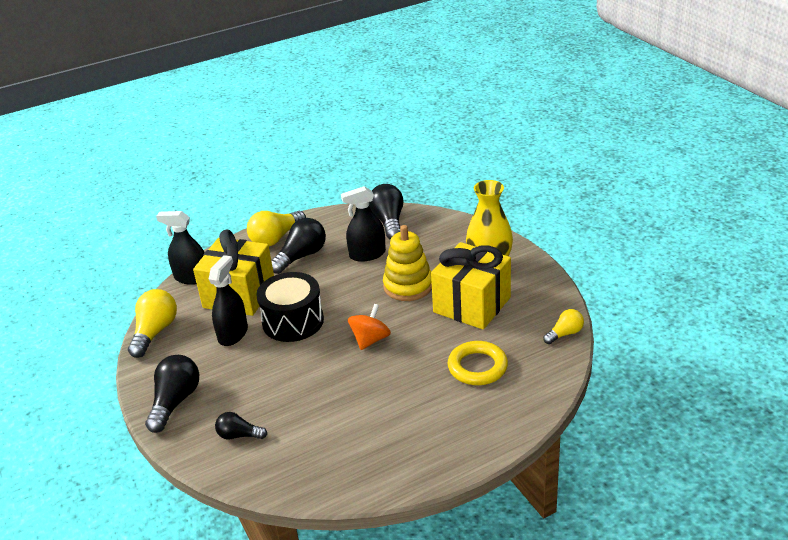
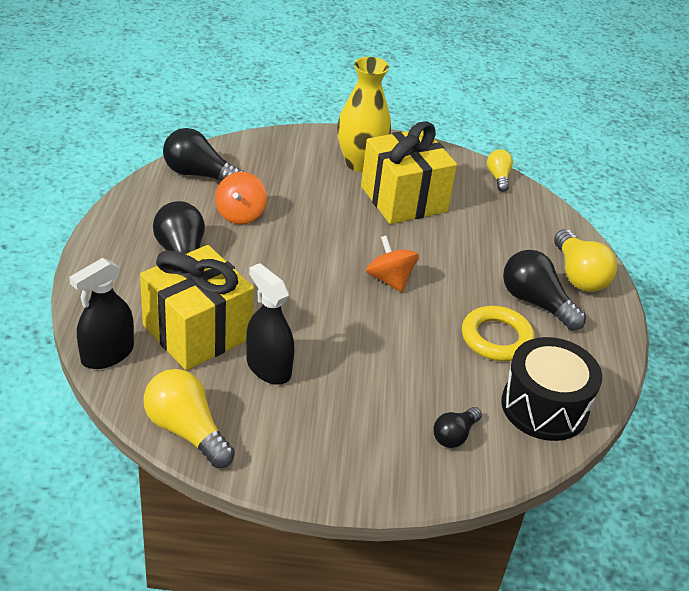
camera: 65 degrees left, 5 degrees up
black light bulb [145,355,199,433] -> black light bulb moved to [503,250,586,330]
yellow light bulb [247,211,306,246] -> yellow light bulb moved to [554,229,617,292]
black drum [256,272,324,342] -> black drum moved to [501,337,602,441]
black spray bottle [341,186,386,262] -> orange spinning top [215,172,267,224]
yellow stacking toy [383,225,432,301] -> none
yellow ring [447,341,508,385] -> yellow ring moved to [462,306,535,361]

